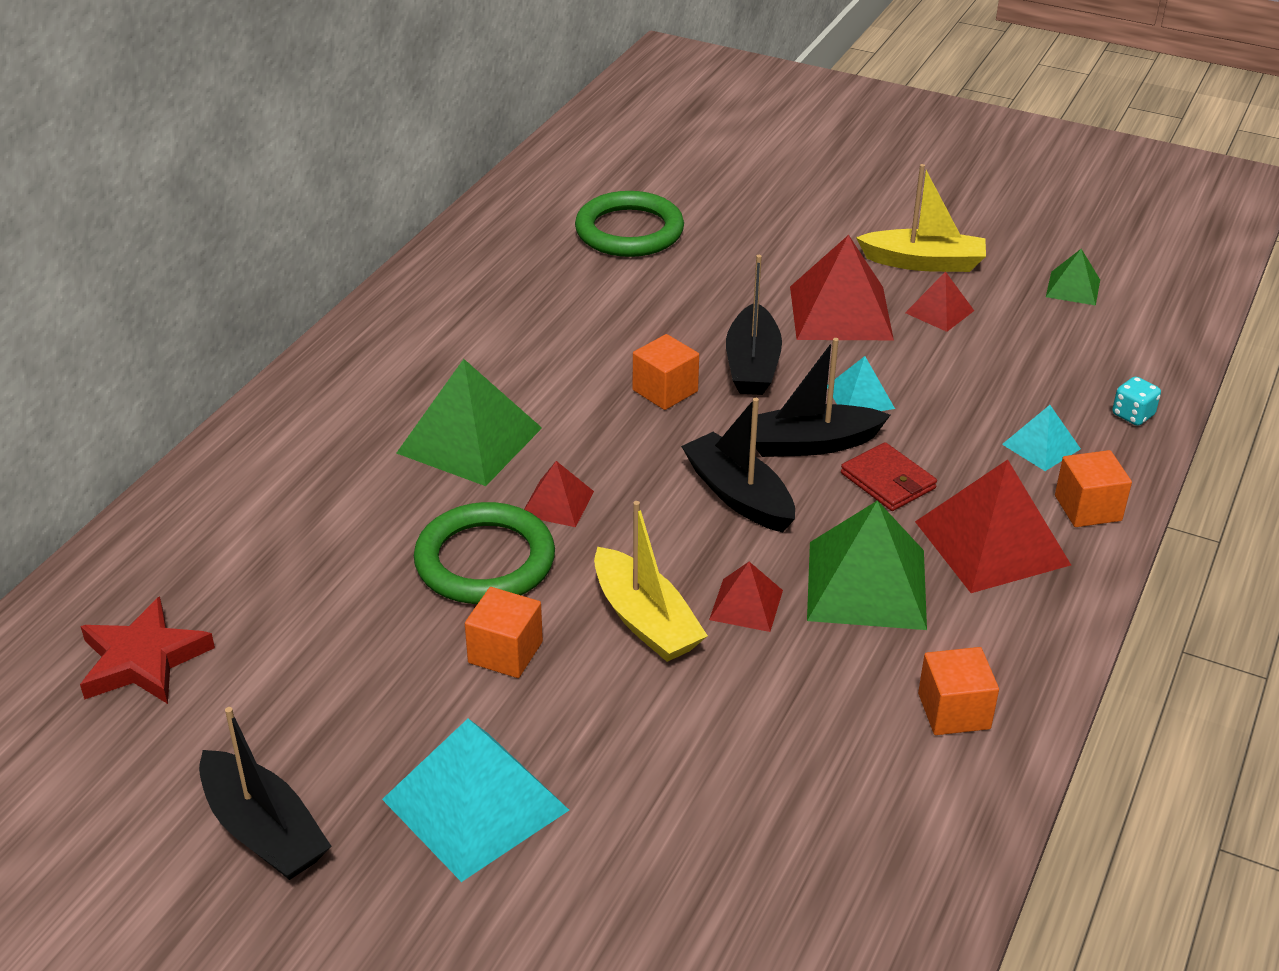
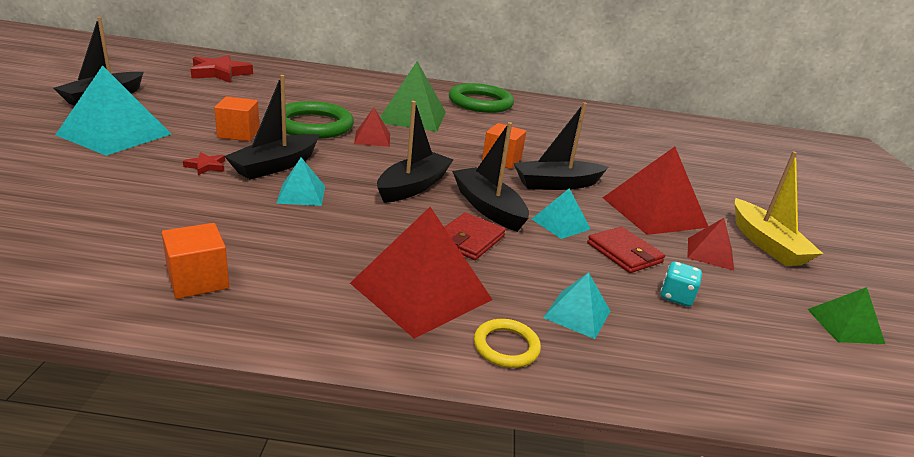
camera: 65 degrees right, 10 degrees down
green ring [575,191,684,257] -> green ring moved to [449,83,514,113]
yellow boat [594,501,708,662] -> black boat [224,75,319,180]
red pyramid [709,562,783,632] -> turquoise pyramid [276,157,325,206]
green pyramid [807,500,927,630] -> none
orange cube [1055,450,1132,527] -> yellow ring [474,319,541,368]
turquoise dice [1112,376,1161,426] -> turquoise dice moved to [660,261,702,307]
none -> red star [183,152,225,175]
none -> red wallet [587,227,665,273]

